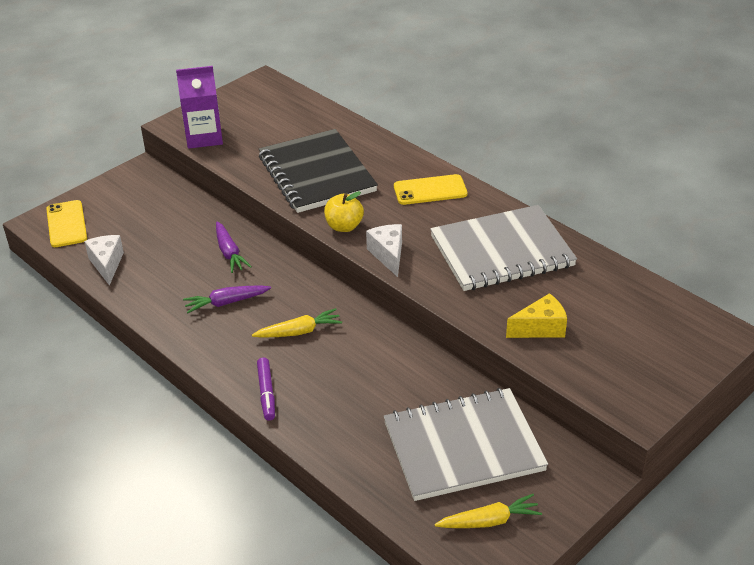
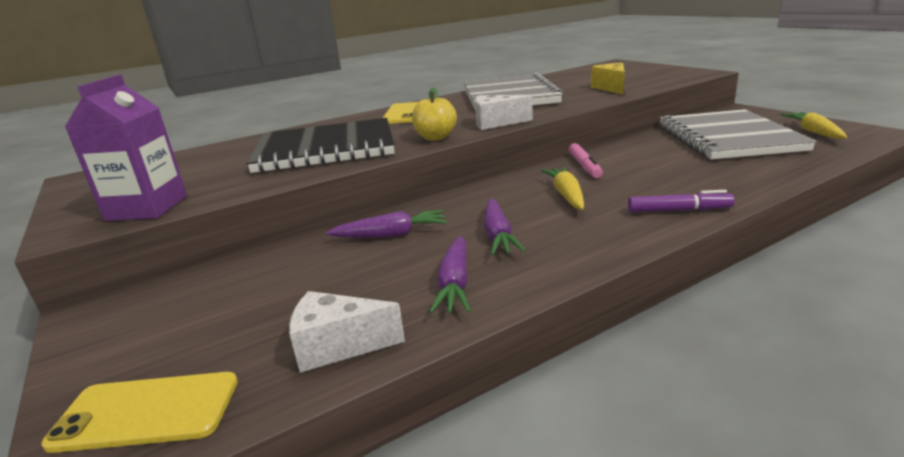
camera: 75 degrees left, 15 degrees down
none -> purple carrot [429,236,471,314]
none -> pink marker [568,143,603,178]

